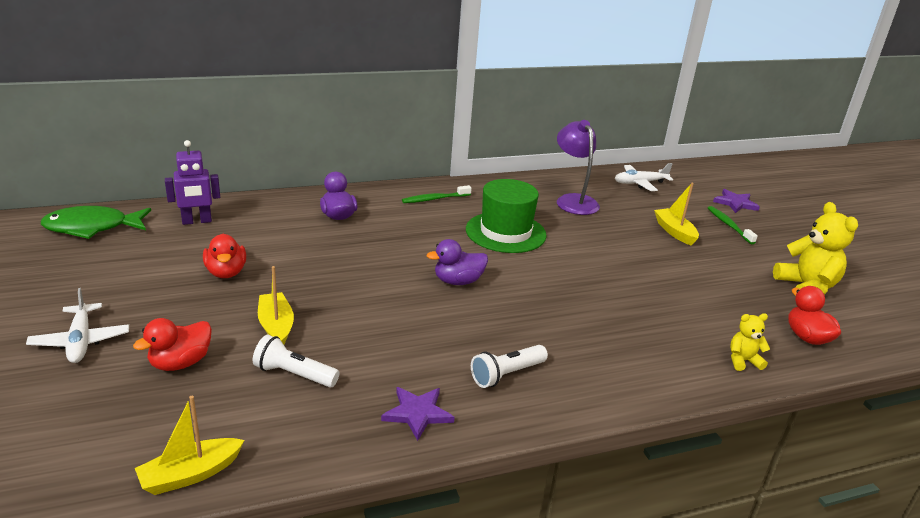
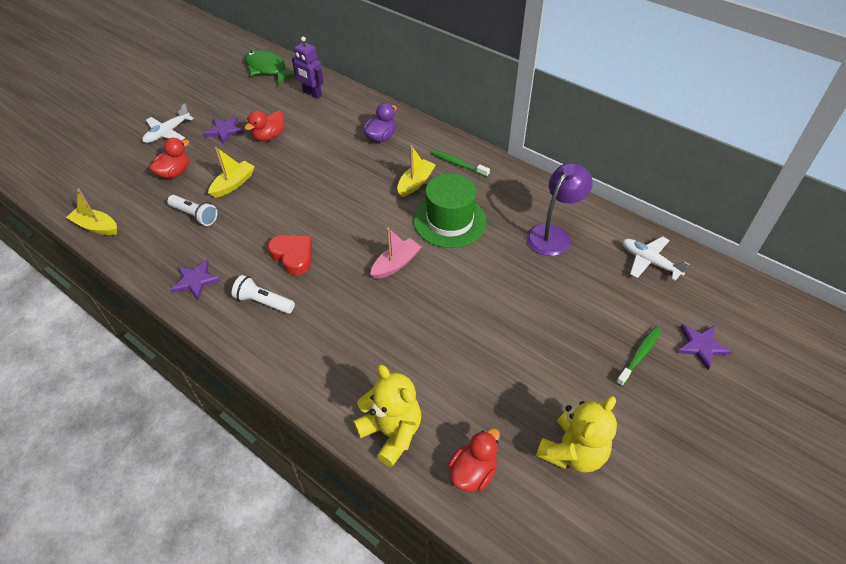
camera: 60 degrees right, 20 degrees up
red duck [133,318,212,371] -> red duck turned 120 degrees clockwise [149,138,189,179]
white flashlight [253,335,339,387] -> white flashlight turned 135 degrees clockwise [167,195,217,226]
purple duck [427,239,488,285] -> none
yellow boat [654,183,699,246] -> yellow boat moved to [397,145,436,197]
yellow teddy bear [730,313,770,371] -> yellow teddy bear [353,365,421,467], size x1.89
none -> purple star [203,117,244,144]
none -> red heart [268,235,312,275]
none -> pink boat [370,228,421,279]

